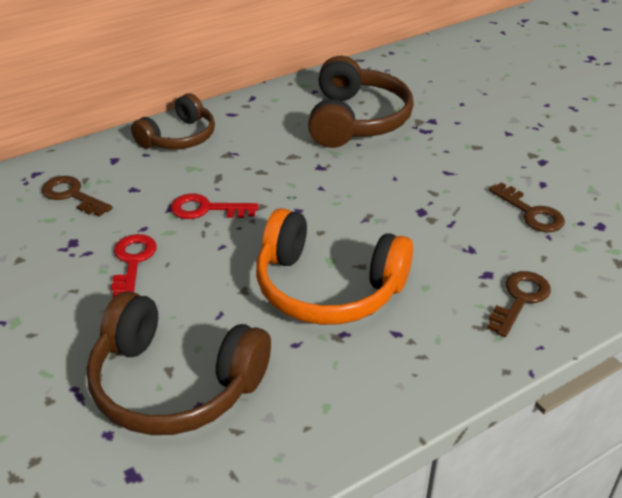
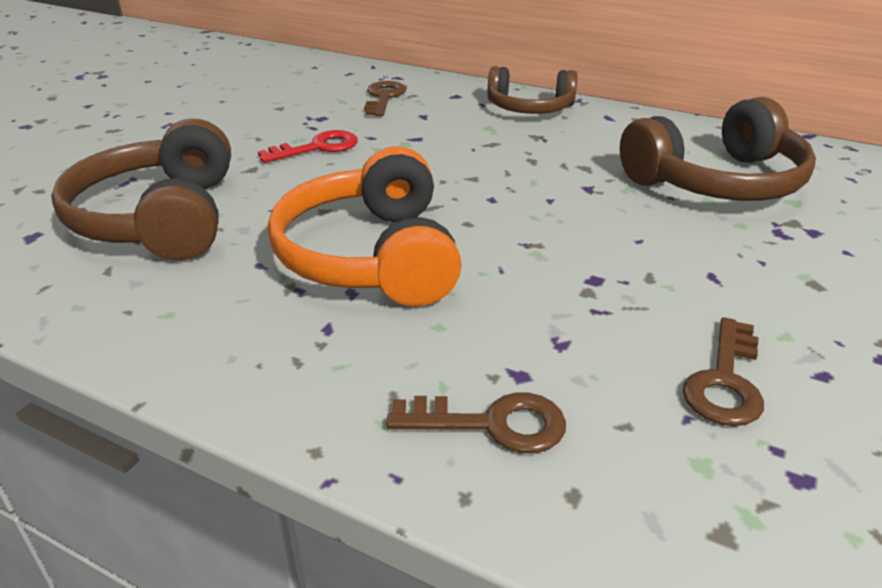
camera: 60 degrees right, 5 degrees down
red key [171,194,258,219] -> none

